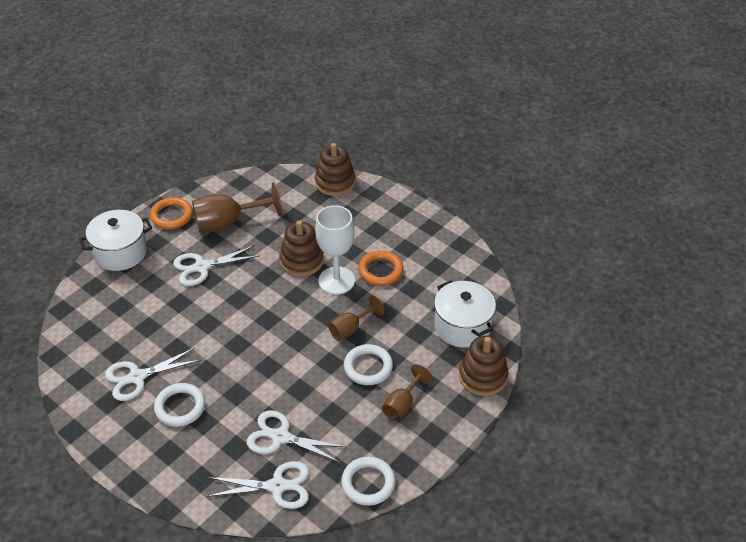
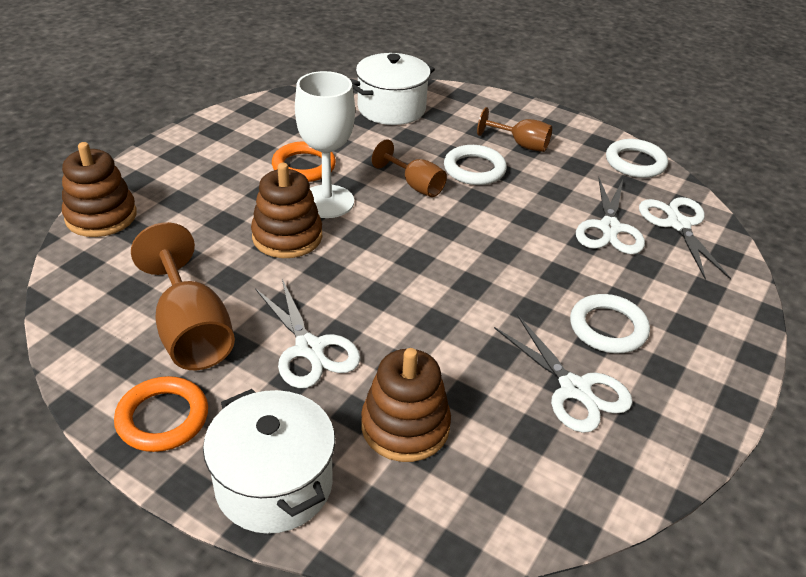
camera: 100 degrees left, 5 degrees down
brown stacking toy [459,336,508,396] -> brown stacking toy moved to [361,348,451,462]

